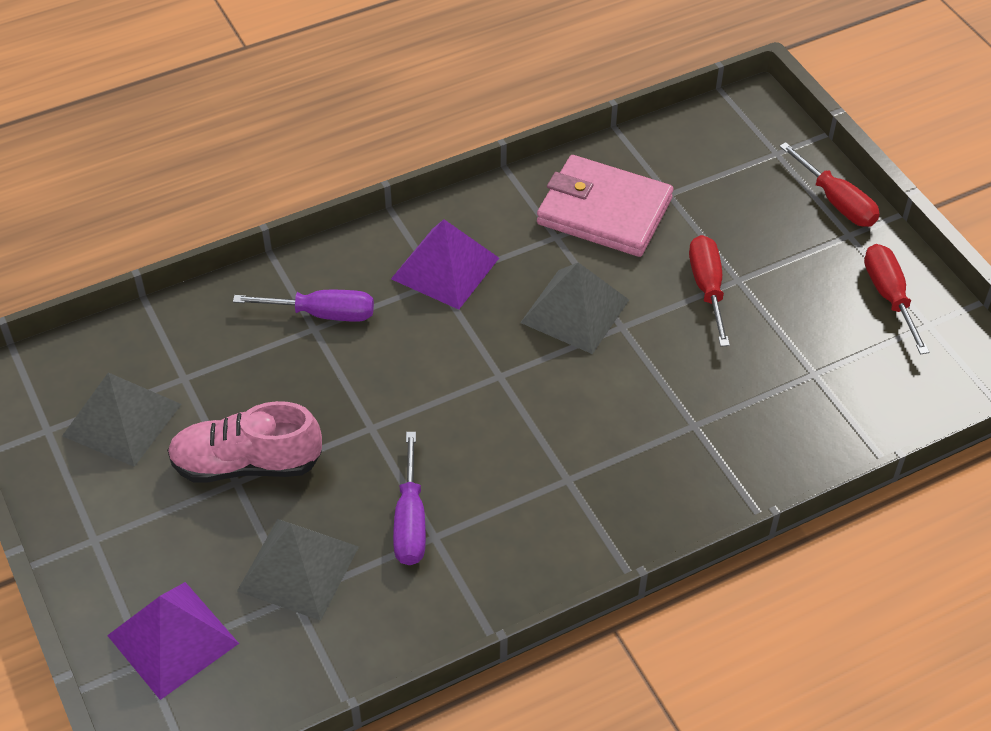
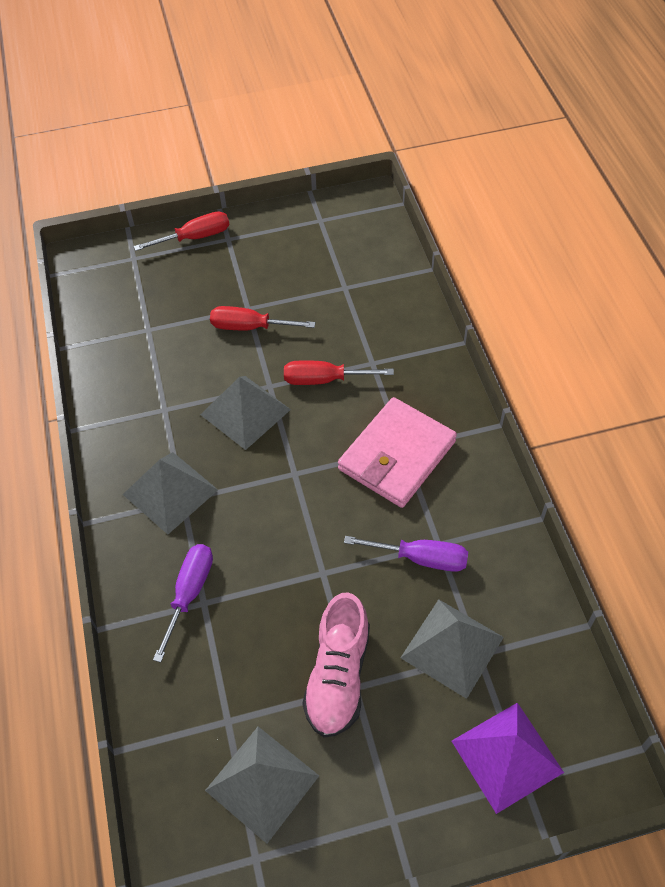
camera: 75 degrees left, 5 degrees up
purple pyramid [391,219,499,310] -> grey pyramid [123,452,218,534]
pink wallet [537,155,673,257] -> pink wallet moved to [338,397,457,508]
red screwdriver [864,244,929,355] -> red screwdriver moved to [284,360,394,385]

